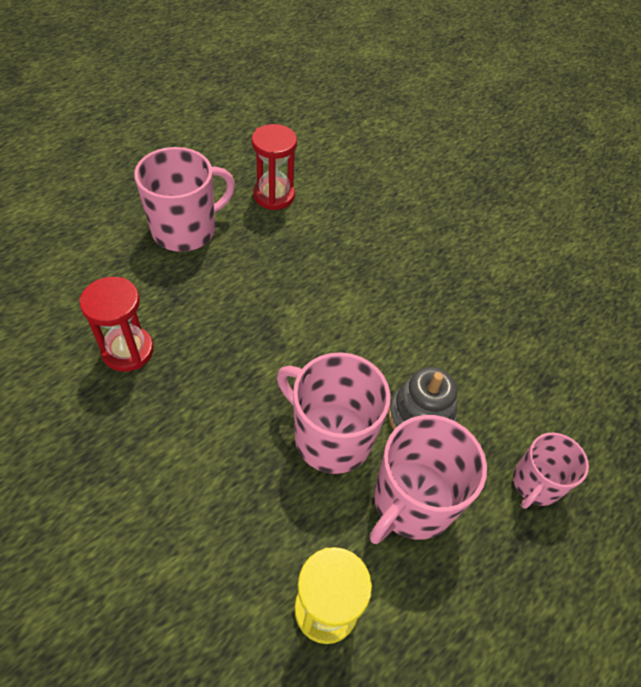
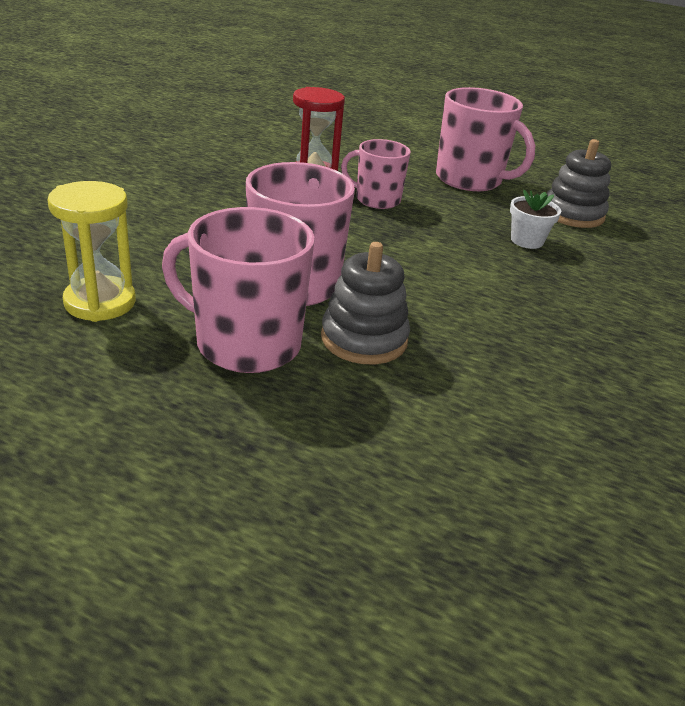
camera: 70 degrees right, 20 degrees down
red hourglass [252,124,297,210] -> grey stacking toy [547,139,611,228]
pink mug [513,432,589,509] -> pink mug moved to [341,139,411,209]
none -> white flower pot [510,190,561,249]

